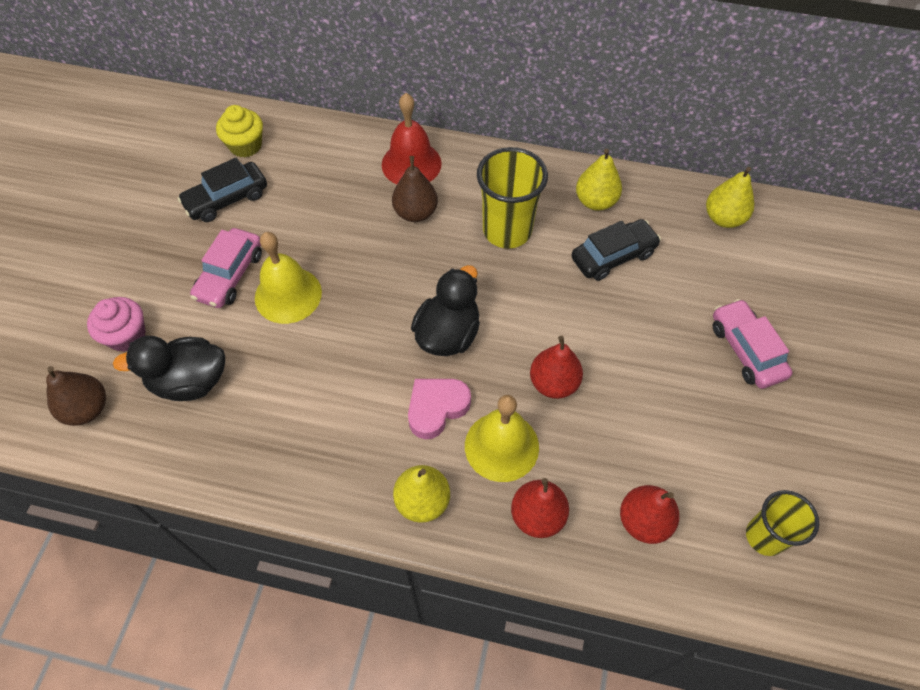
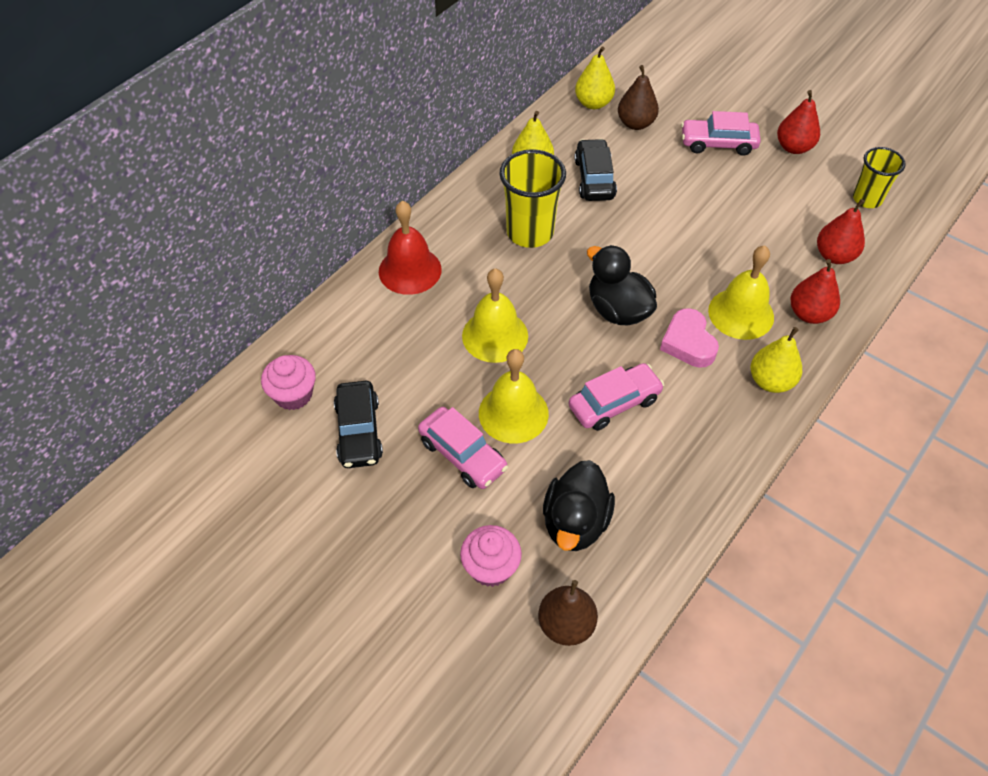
camera: 65 degrees left, 5 degrees down
yellow cupcake [216,105,263,158] -> pink cupcake [261,355,316,410]
brown pear [392,156,438,222] -> brown pear moved to [618,65,659,130]
red pear [530,336,583,399] -> red pear moved to [777,90,820,154]
none -> yellow bell [462,268,528,363]
none -> pink car [569,363,664,431]

